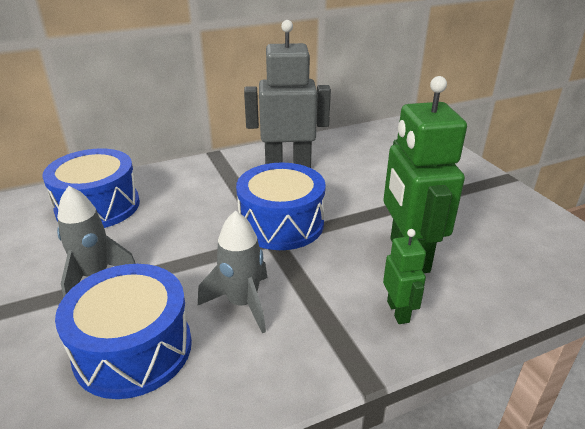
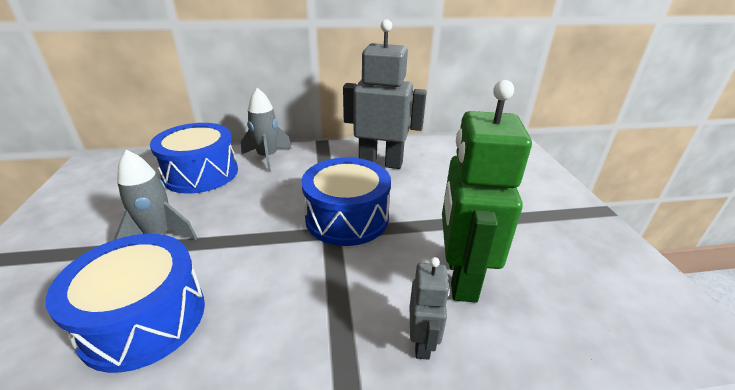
camera: 15 degrees right, 0 degrees up
grey rocket [198,211,267,333] -> grey rocket moved to [241,88,292,172]
green robot [383,229,426,324] -> grey robot [410,257,450,360]

